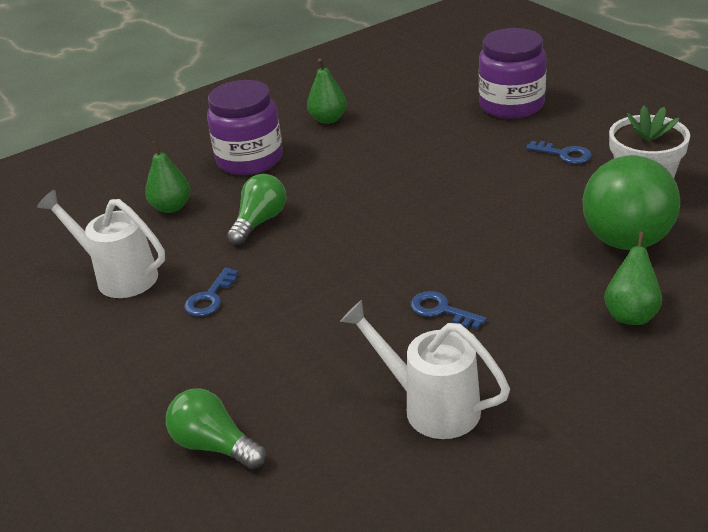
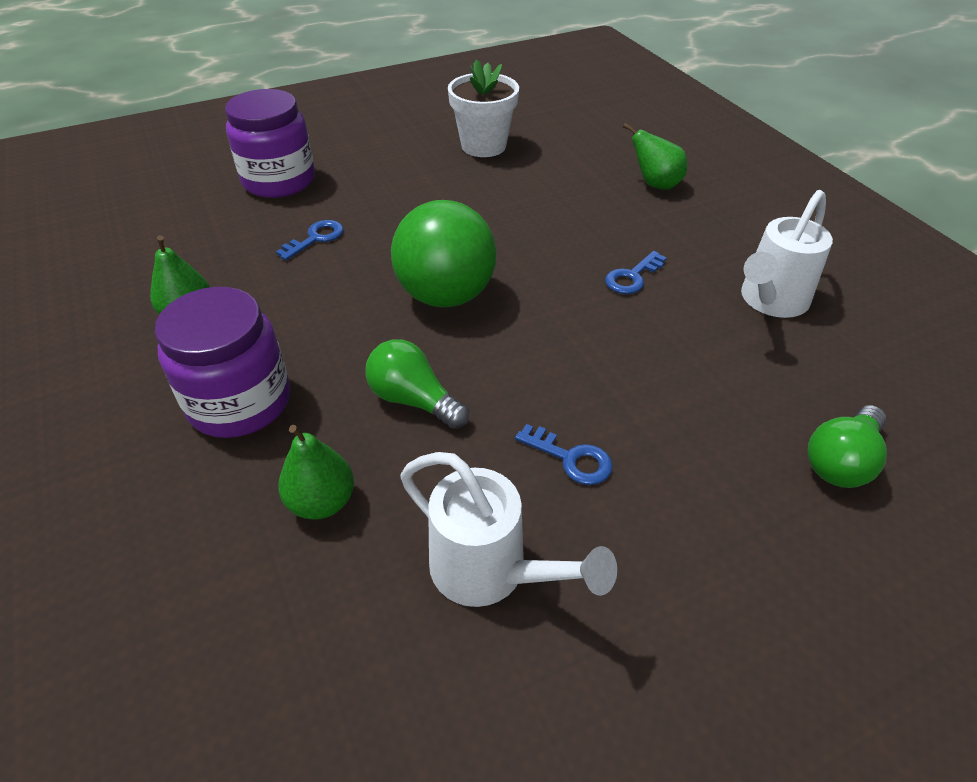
camera: 85 degrees left, 10 degrees up
white watering can [37,190,165,298] -> white watering can turned 90 degrees counterclockwise [400,452,617,607]
blue key [526,141,592,164] -> blue key moved to [276,220,343,260]
green ball [582,155,680,250] -> green ball moved to [391,200,496,307]

